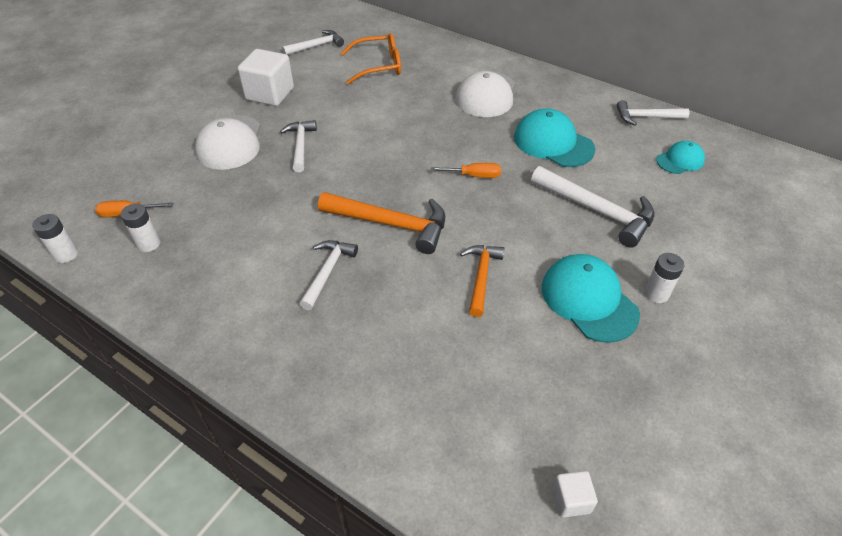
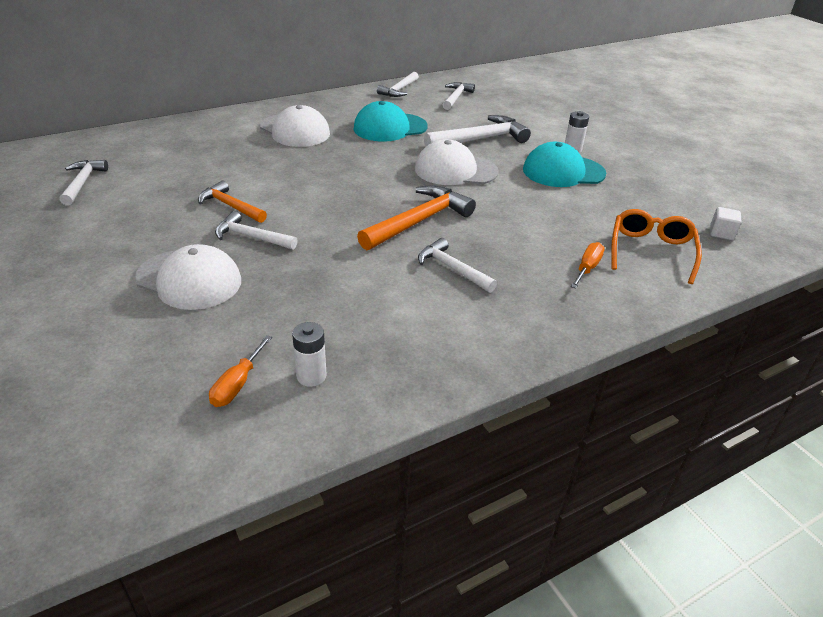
camera: 65 degrees left, 10 degrees down
white battery [32,214,78,263] -> none
white cube [238,49,294,106] -> none
orange glasses [340,33,401,84] -> orange glasses moved to [611,209,702,284]
orange screwdriver [431,163,501,178] -> orange screwdriver moved to [571,242,605,289]
orange hammer [460,245,504,317] -> orange hammer moved to [198,181,267,223]
turquoise cap [656,141,705,174] -> white hammer [443,82,475,110]
none -> white cap [415,139,499,185]

